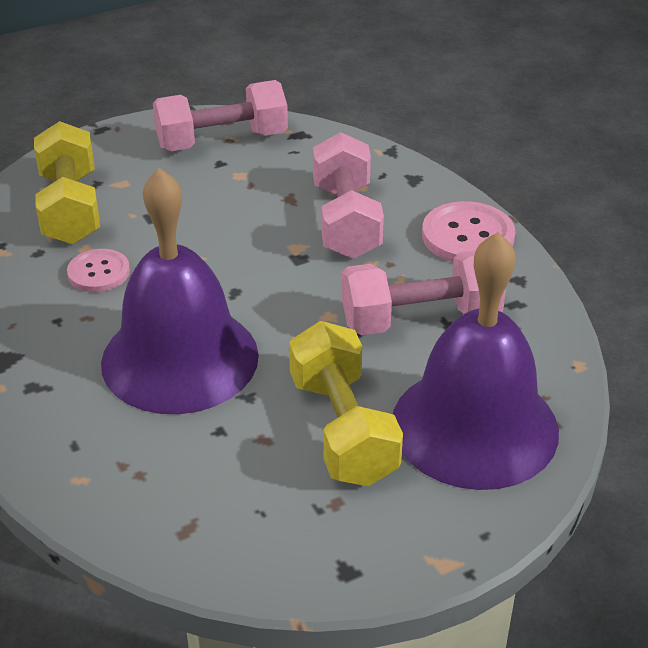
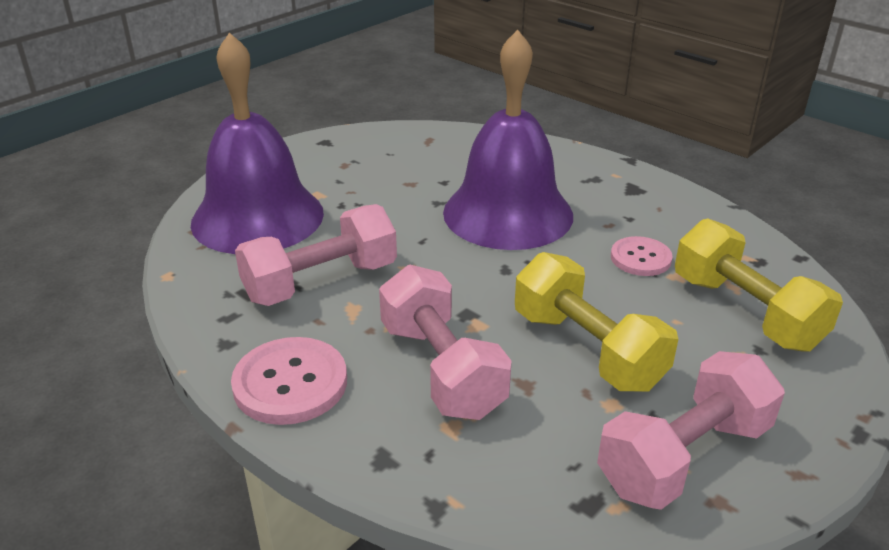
camera: 160 degrees right, 5 degrees down
yellow dumbbell [289,321,403,486] -> yellow dumbbell moved to [515,252,678,392]

